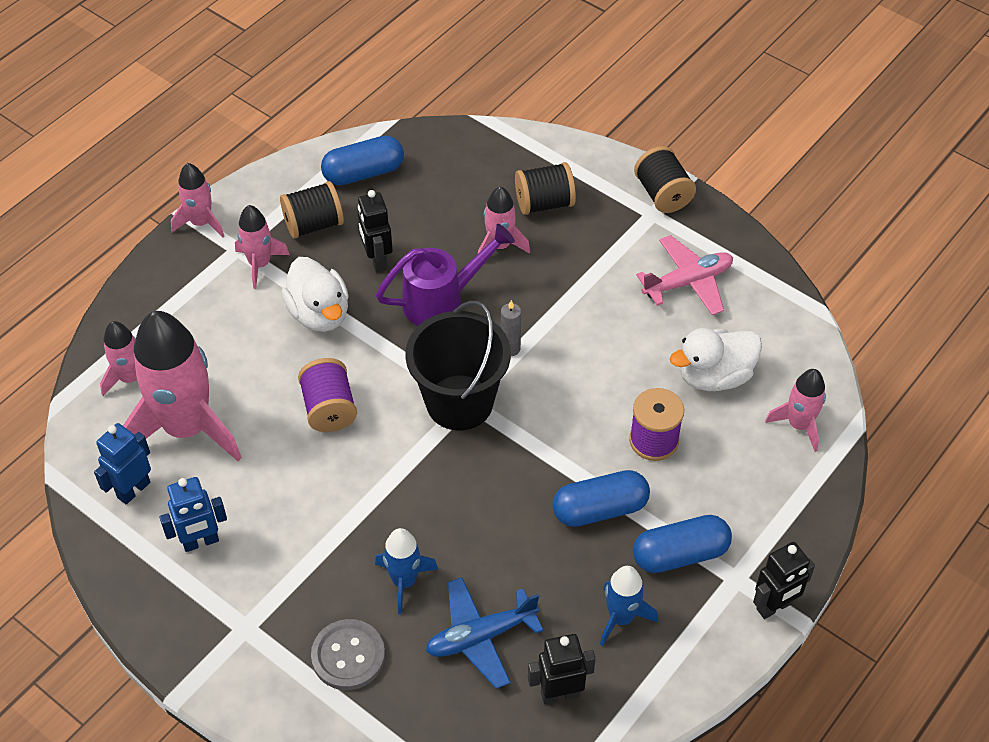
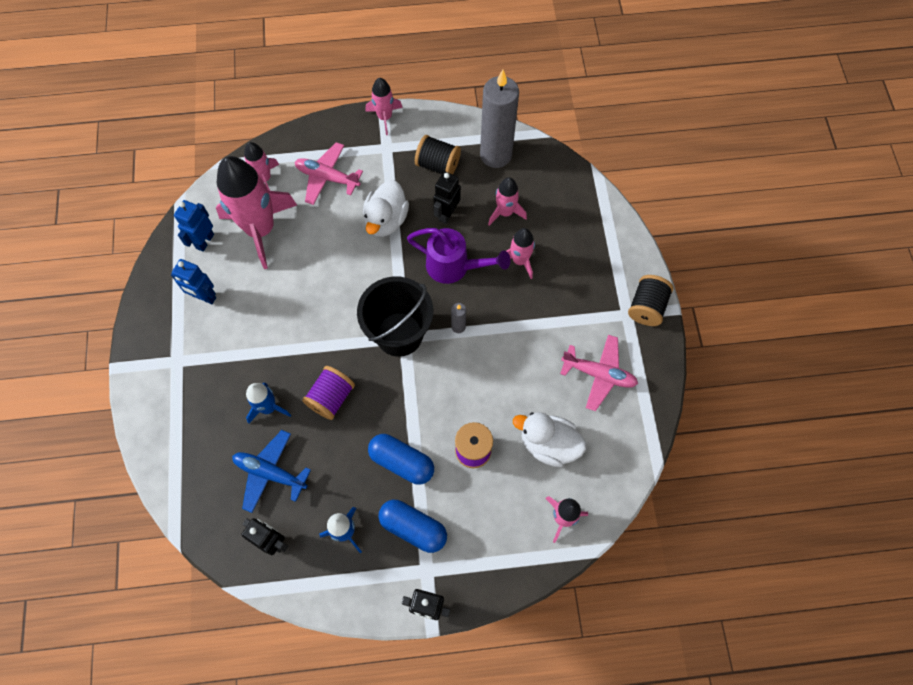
camera: 45 degrees right, 15 degrees up
blue robot [94,423,151,504] -> blue robot turned 60 degrees counterclockwise [174,200,214,252]
pink rocket [235,205,290,289] -> pink rocket moved to [488,177,527,226]
purple spool [298,358,357,432] -> purple spool moved to [302,366,355,420]
grey button [311,619,385,690] -> none
blue capsule [321,136,404,185] -> grey candle [480,70,519,168]
black spool [515,162,576,215] -> none
none -> pink plane [295,142,363,205]

